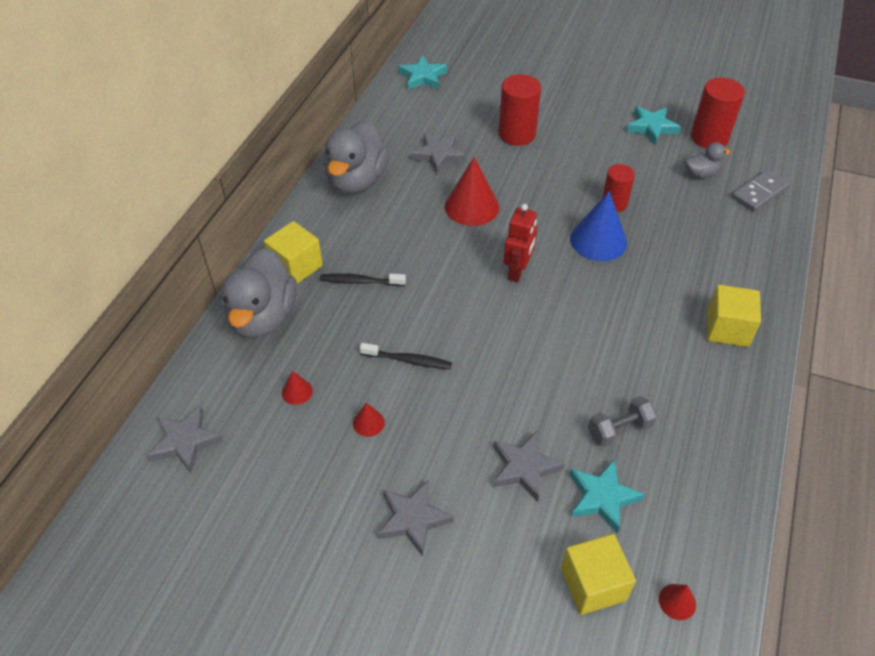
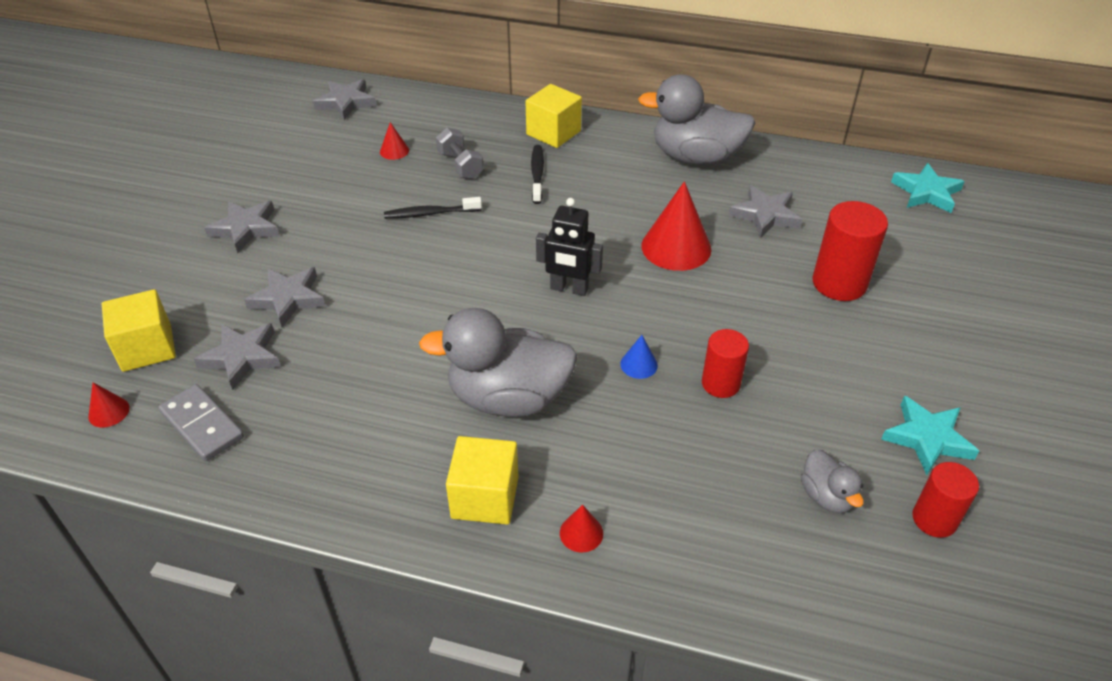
camera: 85 degrees right, 5 degrees down
grey duck [221,248,297,339] -> grey duck moved to [419,308,578,417]
red cone [353,402,385,437] -> red cone moved to [560,505,603,552]
black toothbrush [360,343,452,369] -> black toothbrush turned 75 degrees clockwise [384,197,482,219]
red robot [503,204,537,282] -> black robot [536,198,603,296]
blue cone [570,191,627,261] -> blue cone [620,335,658,379], size x0.47
turquoise star [570,460,645,533] -> grey star [194,323,281,390]
grey dumbbell [588,396,657,447] -> grey dumbbell moved to [436,127,484,179]
red cylinder [691,78,745,148] -> red cylinder [912,462,979,538], size x0.64
grey domino [732,169,790,211] -> grey domino moved to [159,384,244,461]

